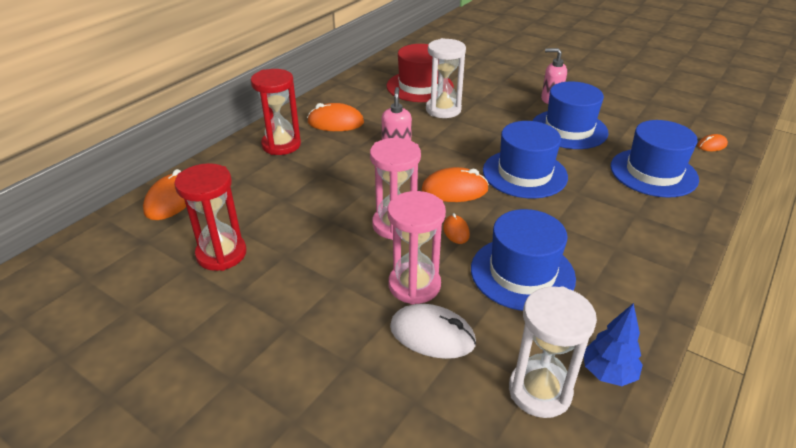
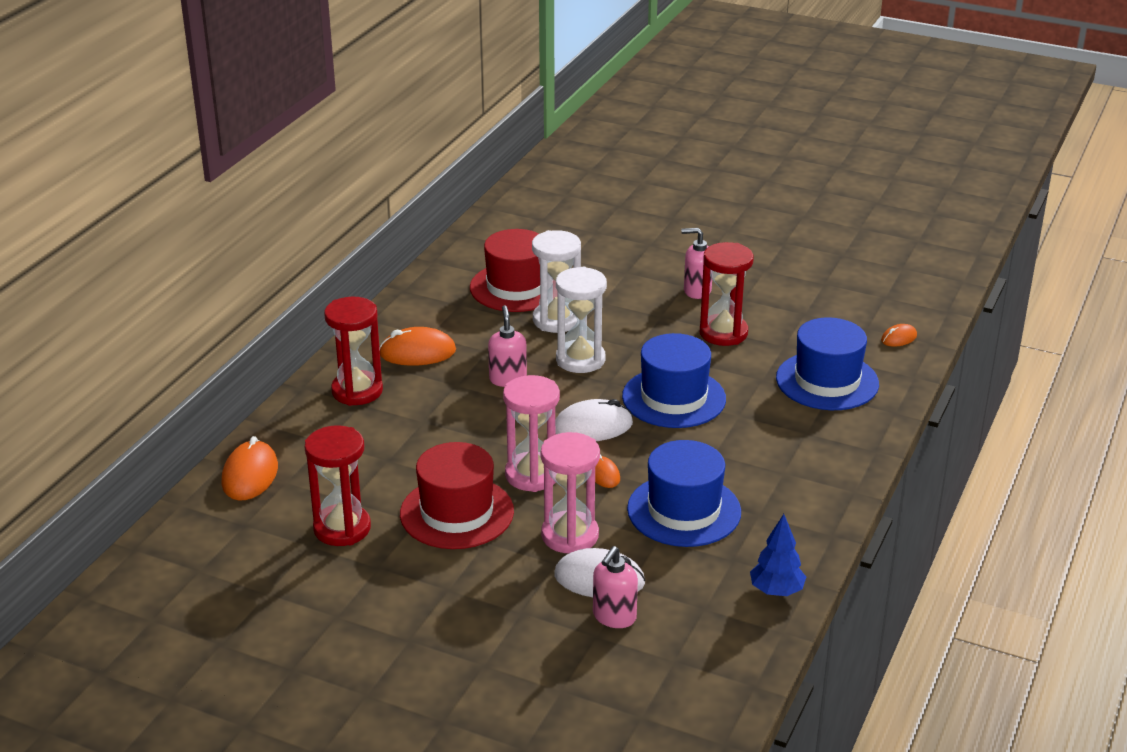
camera: 10 degrees left, 5 degrees down
orange mouse [422,167,489,202] -> white mouse [555,399,633,441]
white hourglass [509,286,597,418] -> white hourglass moved to [556,267,607,373]
blue hat [533,81,609,149] -> red hourglass [700,242,754,346]
none -> red hat [400,442,514,549]
none -> pink soap dispenser [593,546,638,628]

